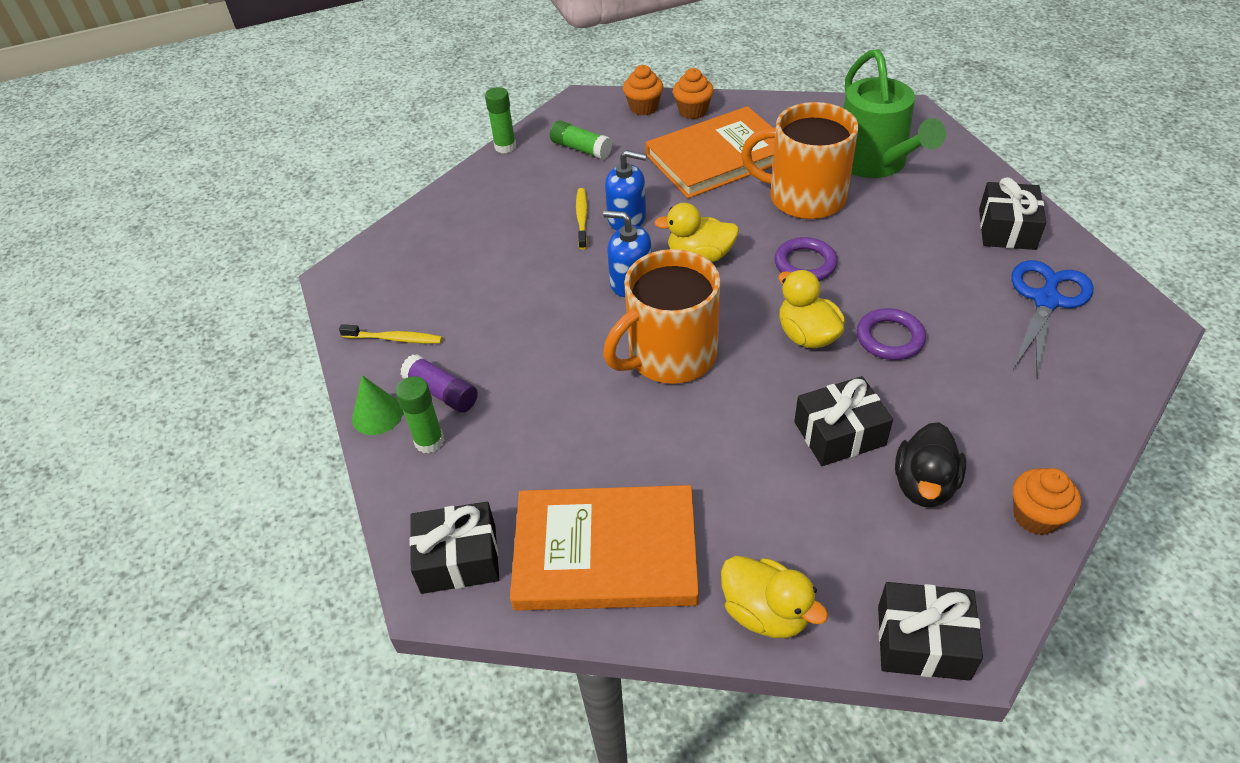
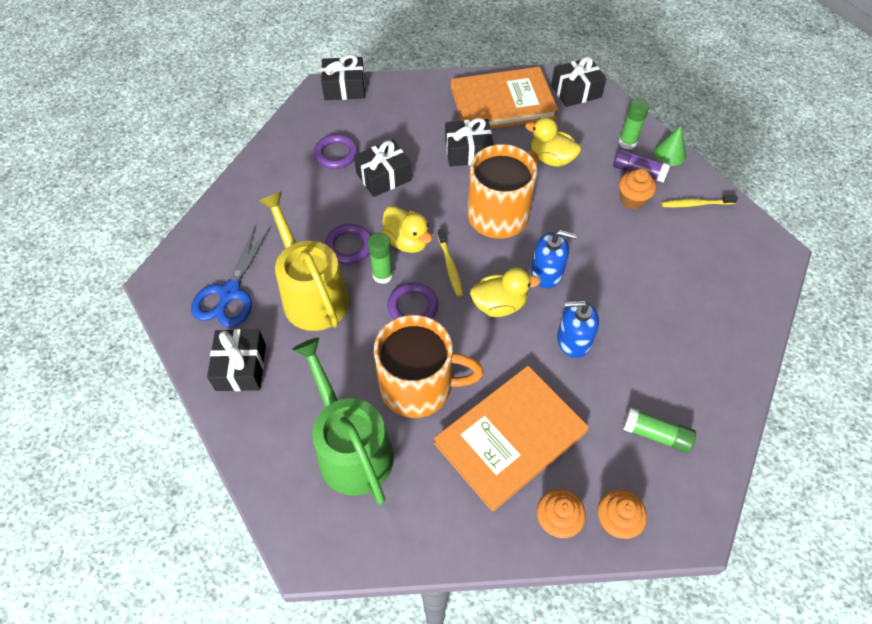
camera: 165 degrees right, 10 degrees up
green glue stick [485,87,516,153] -> green glue stick moved to [368,233,393,284]
yellow toothbrush [576,188,588,250] -> yellow toothbrush moved to [437,229,463,296]
yellow duck [721,556,828,638] -> yellow duck moved to [525,117,581,167]
black duck [895,422,966,507] -> purple ring [314,134,358,169]
orange cupcake [1013,468,1081,535] -> orange cupcake moved to [619,168,656,209]
none -> yellow watering can [259,192,349,331]
none -> black gift [445,118,494,167]

